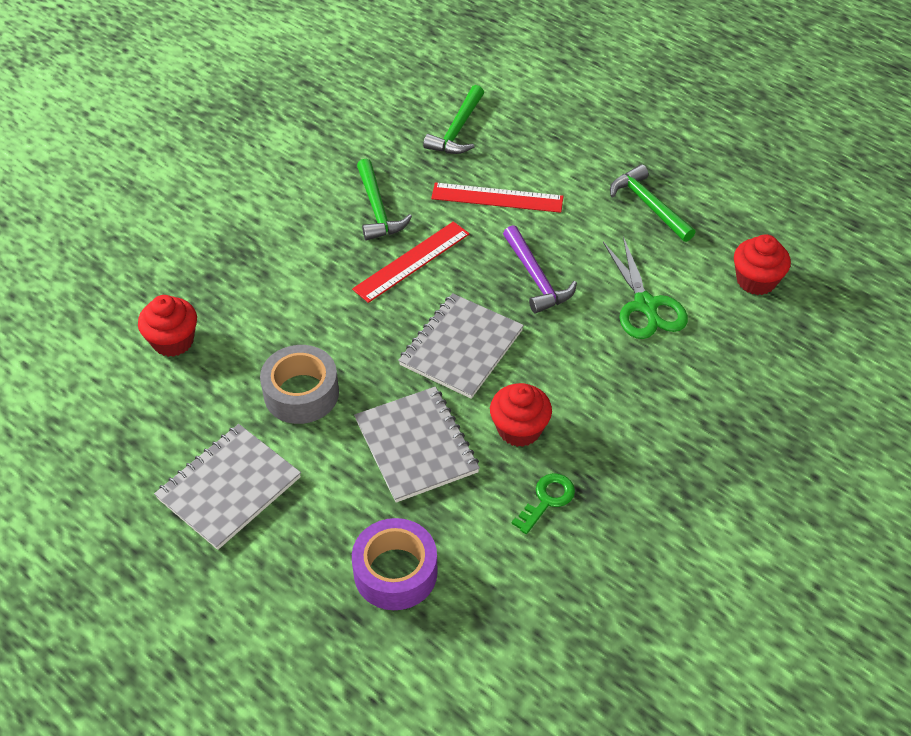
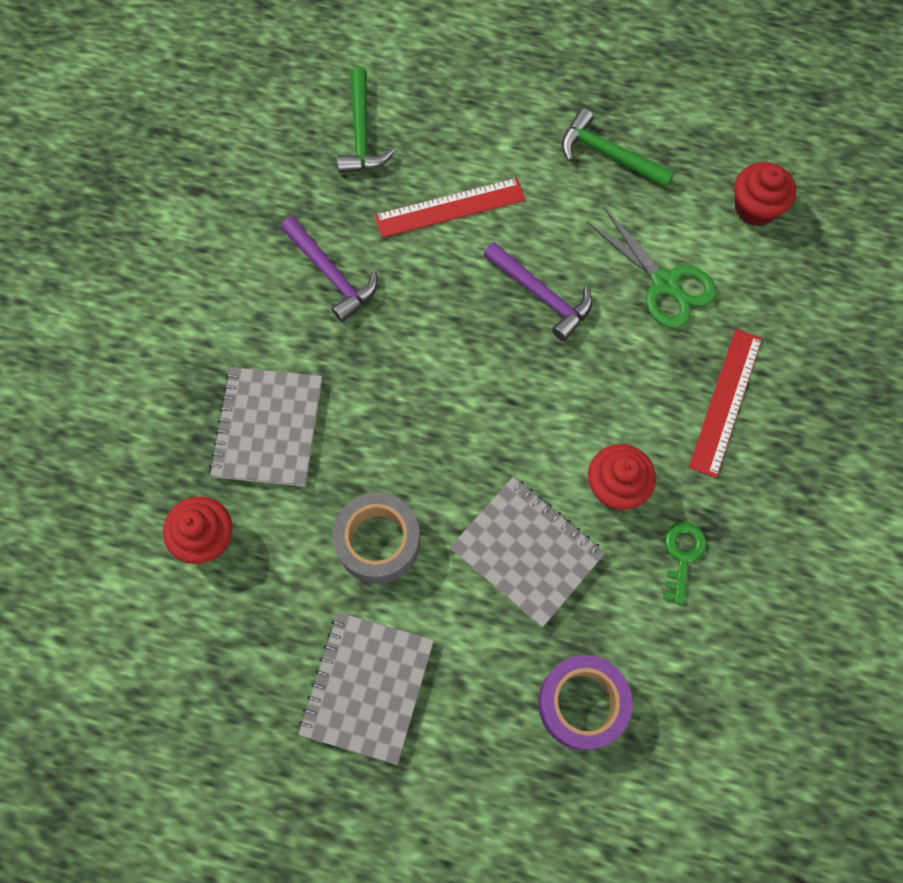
camera: 25 degrees left, 20 degrees up
red ruler [352,221,470,303] -> red ruler moved to [689,329,762,478]
green hammer [357,159,412,241] -> purple hammer [281,216,377,322]
grey notebook [398,293,524,399] -> grey notebook moved to [209,367,322,487]

